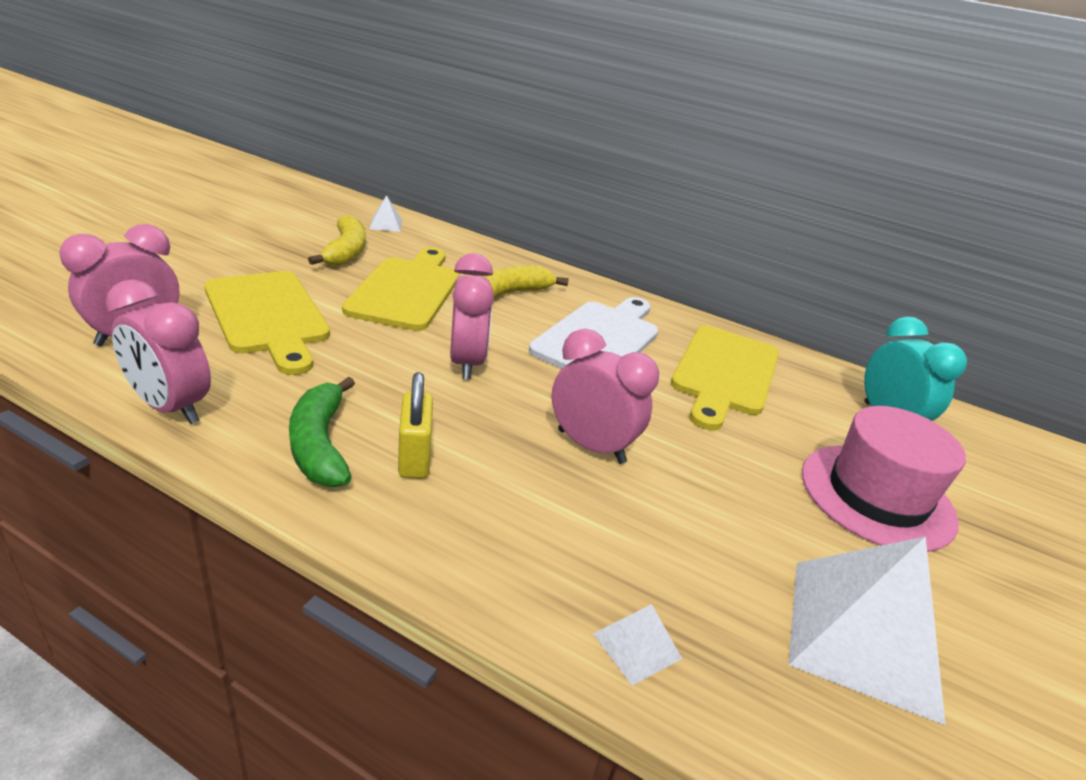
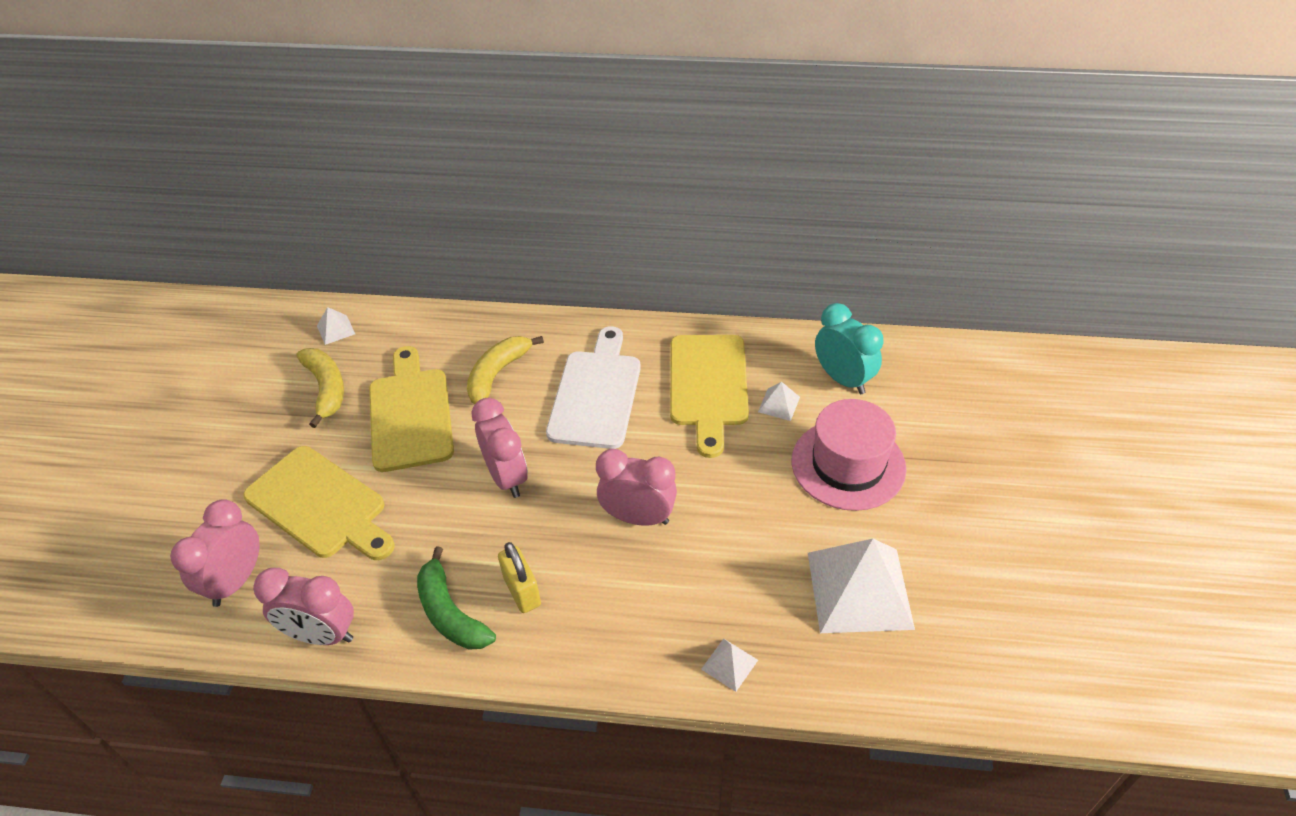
camera: 15 degrees left, 15 degrees up
none -> white pyramid [758,382,800,421]

